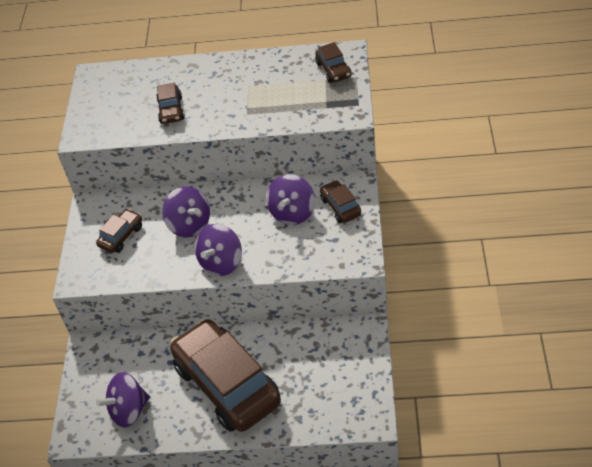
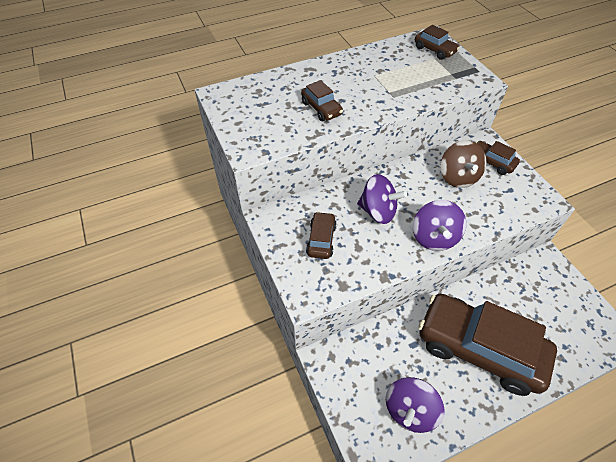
camera: 30 degrees left, 5 degrees up
purple spinning top [266,174,315,225] -> brown spinning top [440,140,486,188]

